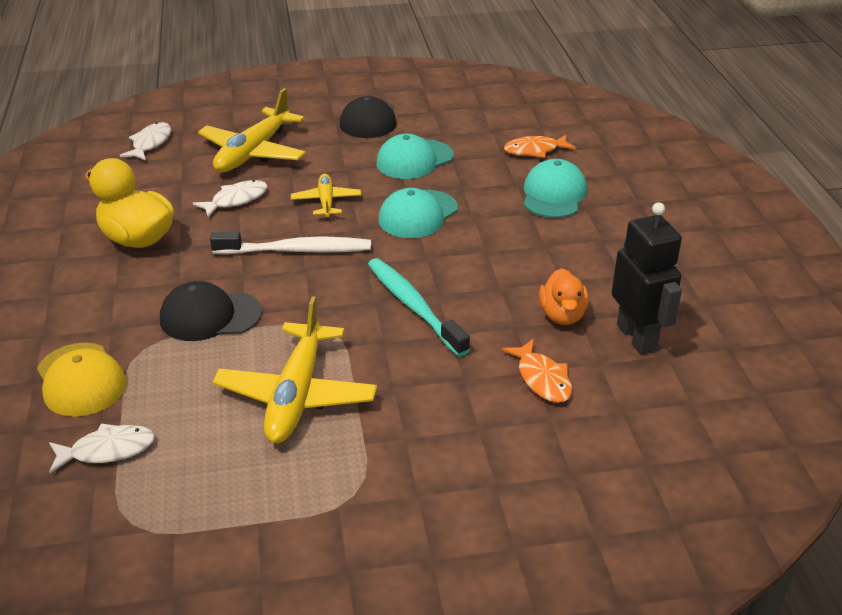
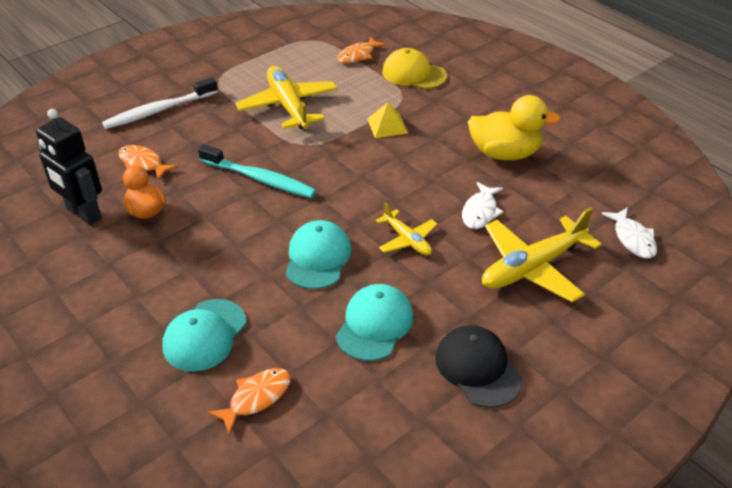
camera: 150 degrees right, 5 degrees up
white fish [49,423,155,473] -> orange fish [337,36,387,63]
black cap [160,281,262,341] -> yellow pyramid [367,103,408,138]
yellow plane [198,88,306,172] -> yellow plane turned 120 degrees counterclockwise [482,207,602,302]
white toothbrush [210,232,371,255] -> white toothbrush moved to [102,77,218,129]
turquoise cap [523,159,587,218] -> turquoise cap turned 45 degrees clockwise [162,299,246,372]

